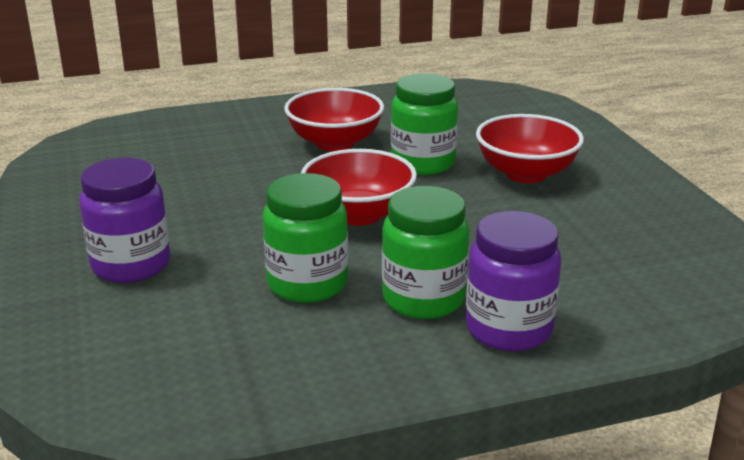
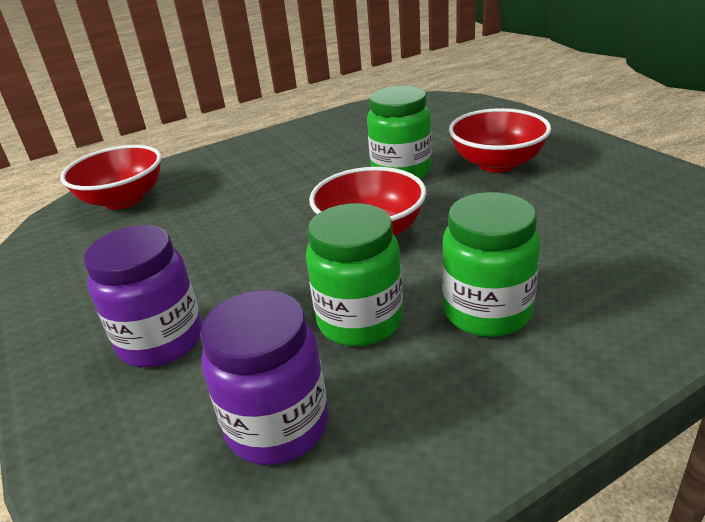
camera: 10 degrees left, 5 degrees up
red bowl [284,88,384,151] -> red bowl moved to [60,145,162,210]
purple jar [466,211,561,351] -> purple jar moved to [200,290,328,465]

